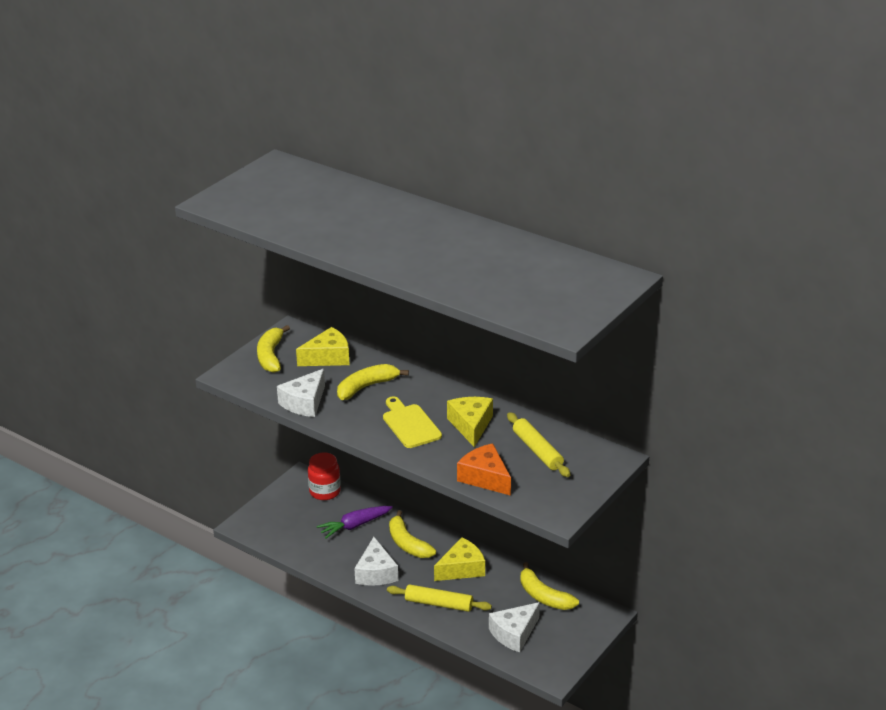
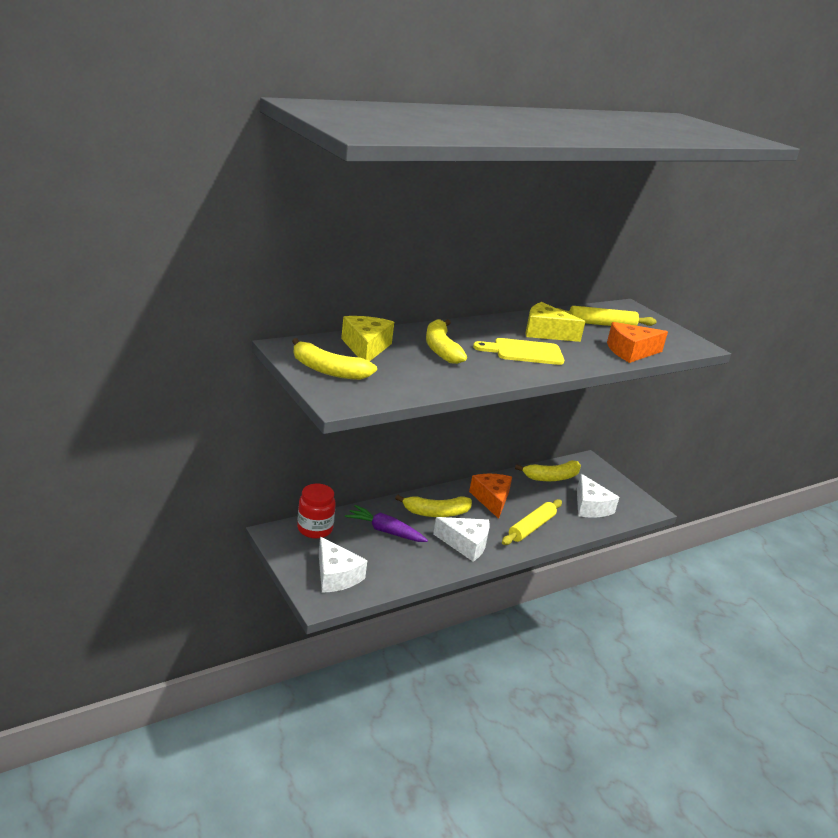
camera: 70 degrees left, 5 degrees down
white cheese [277,369,325,417] -> white cheese moved to [319,537,367,593]
purple carrot [317,506,393,538] -> purple carrot turned 120 degrees clockwise [345,505,428,542]
yellow cheese [434,537,485,581] -> orange cheese [469,474,512,519]

